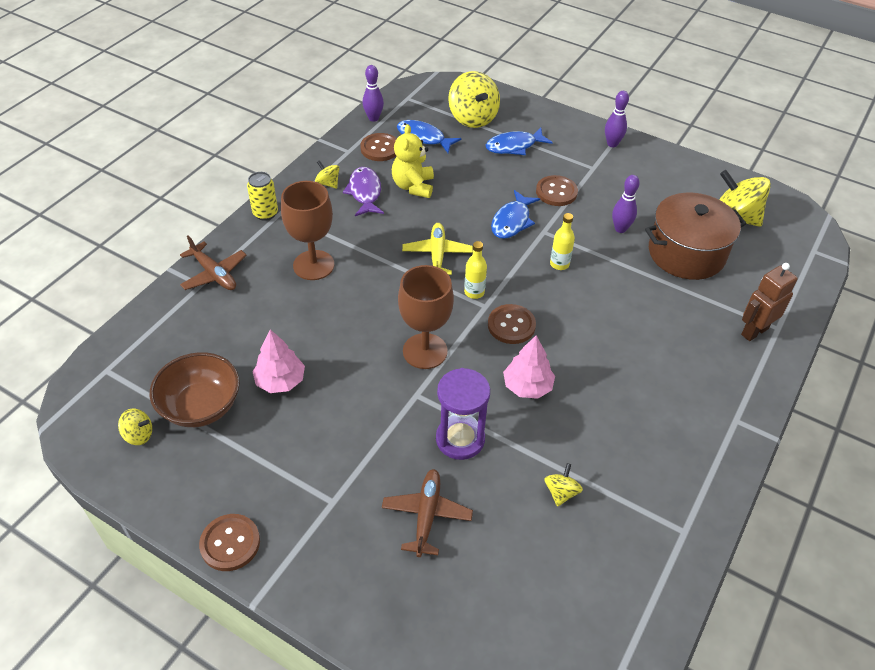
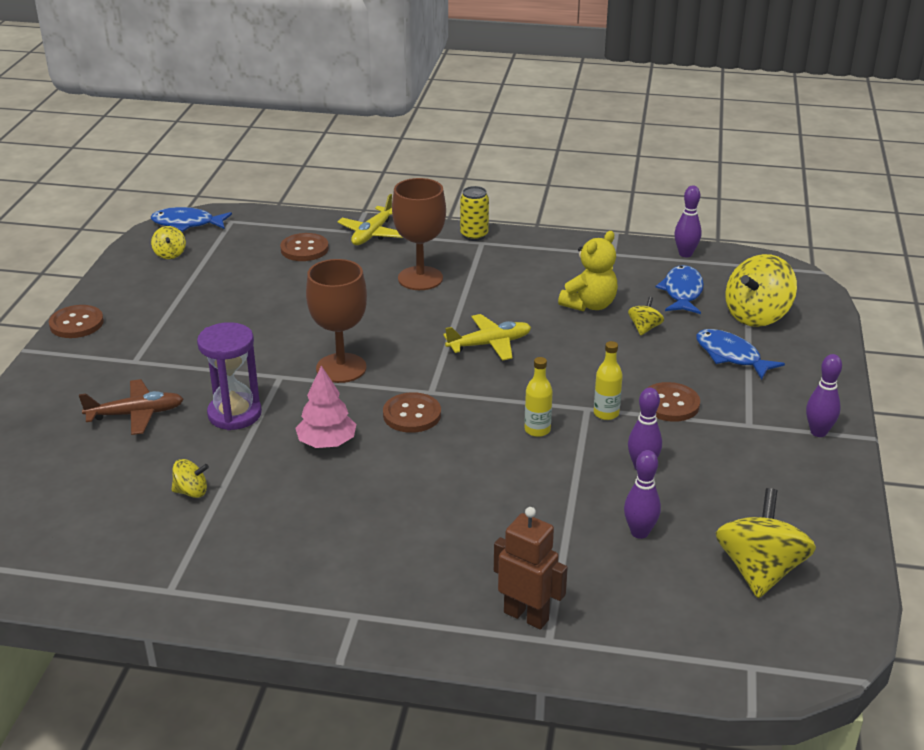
camera: 70 degrees right, 15 degrees down
brown bowl [150,352,240,427] -> none
brown plane [180,235,246,290] -> yellow plane [337,194,403,245]
pink tree [252,329,305,393] -> none
yellow spinning top [315,160,339,189] -> yellow spinning top moved to [628,297,664,335]
purple fish [343,167,384,216] -> none
brown button [360,133,397,161] -> brown button moved to [280,233,329,261]
yellow teddy bear [392,124,434,198] -> yellow teddy bear turned 150 degrees clockwise [558,231,618,311]
yellow bottle [464,241,487,299] -> yellow bottle moved to [594,341,623,420]
blue fish [491,190,540,239] -> blue fish moved to [151,207,232,232]
brown pot [645,193,746,280] -> purple bowling pin [624,450,661,539]

